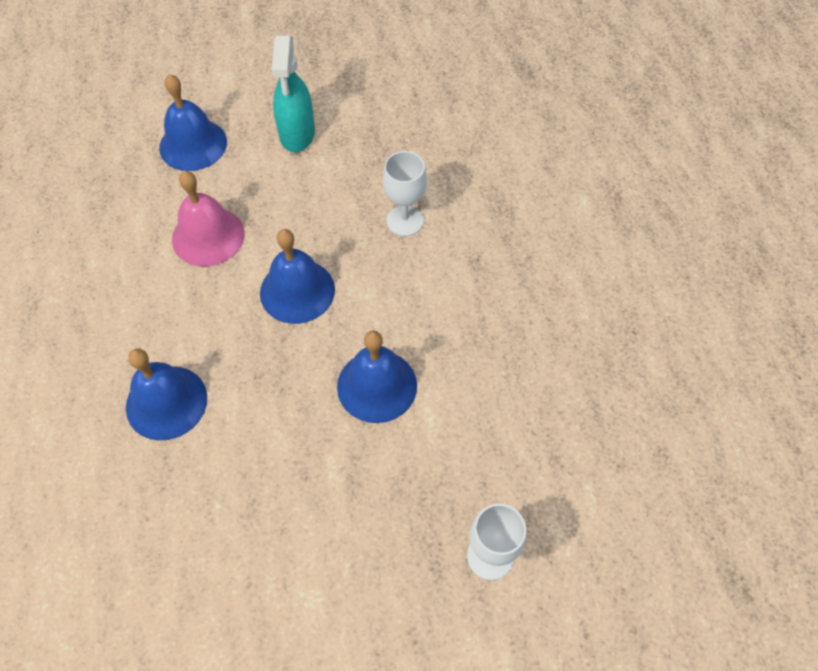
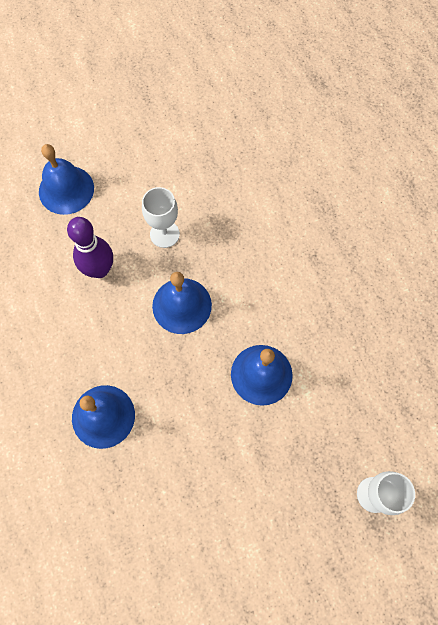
camera: 10 degrees left, 10 degrees up
pink bell [172,171,245,267] -> purple bowling pin [67,217,113,278]
turquoise spray bottle [272,36,315,152] -> none
white goblet [383,151,427,236] -> white goblet moved to [142,187,180,248]

